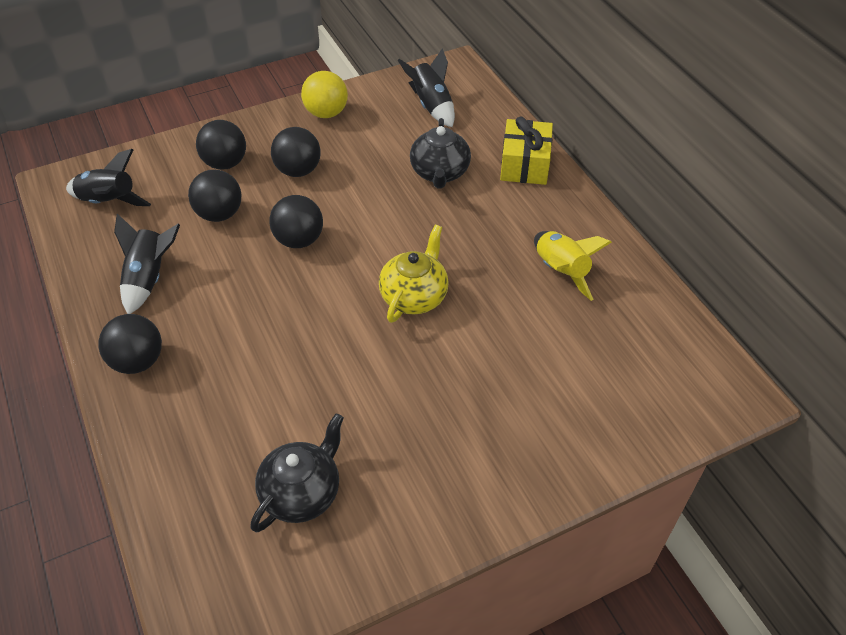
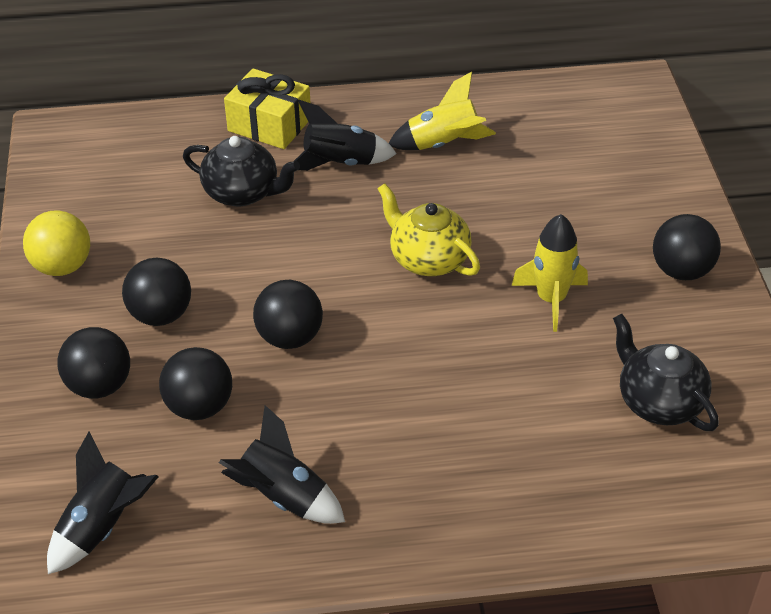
camera: 70 degrees left, 5 degrees down
black ball [98,314,162,374] -> black ball moved to [653,214,721,280]
black rocket [398,48,455,127] -> black rocket moved to [294,100,397,171]
none -> yellow rocket [511,214,588,332]

